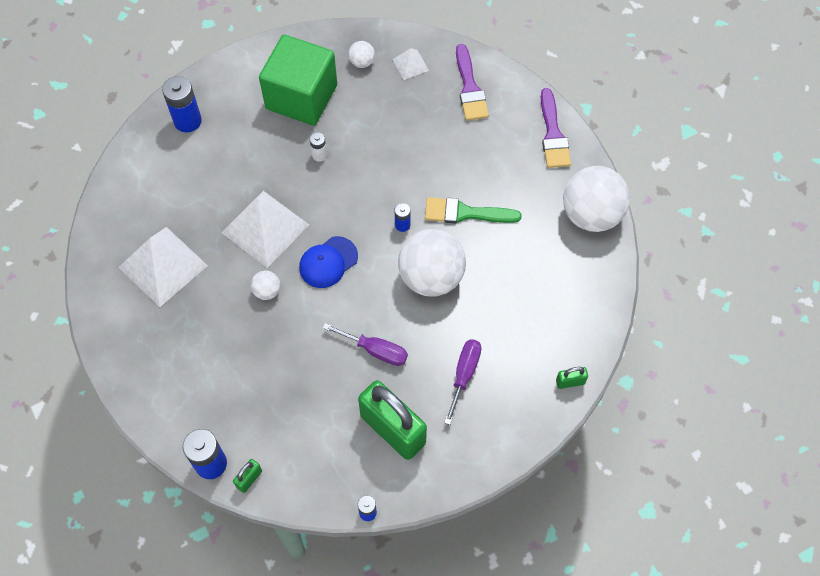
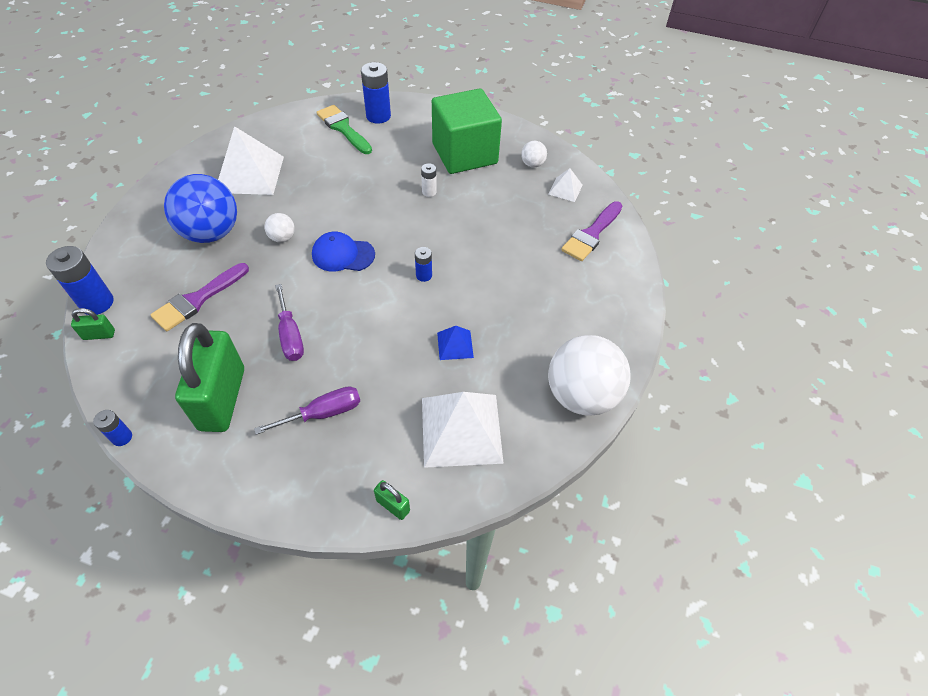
camera: 45 degrees right, 10 degrees down
white pyramid [221,191,309,268] -> white pyramid moved to [422,392,504,468]
white ball [398,229,466,296] -> none
green brush [425,197,522,224] -> green brush moved to [316,105,372,154]
purple brush [541,88,571,168] -> purple brush moved to [151,263,249,331]
none -> blue ball [164,174,237,243]
none -> blue pyramid [437,326,474,360]

